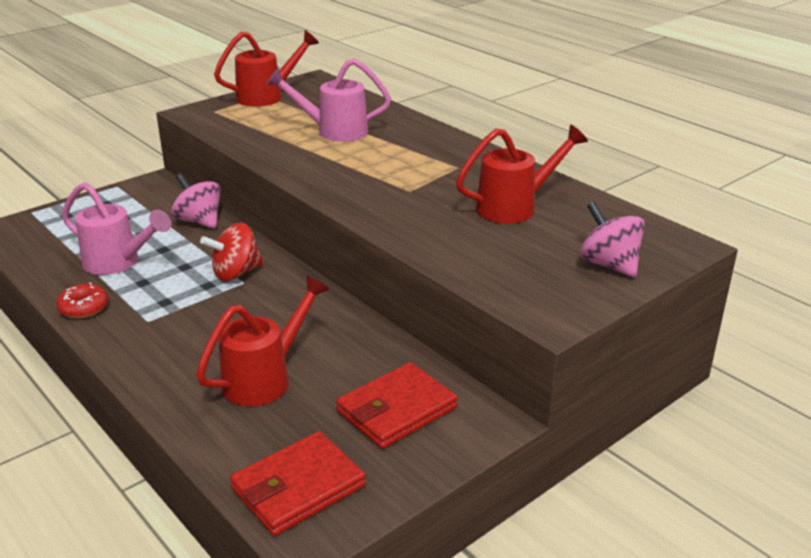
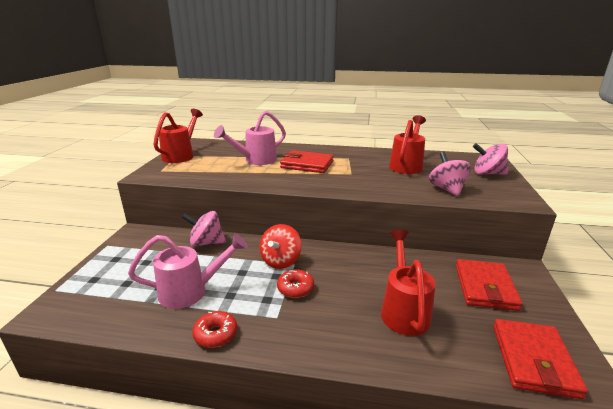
camera: 40 degrees left, 5 degrees down
none -> red donut [277,269,314,298]
none -> red wallet [280,150,334,173]
none -> pink spinning top [429,152,471,196]

